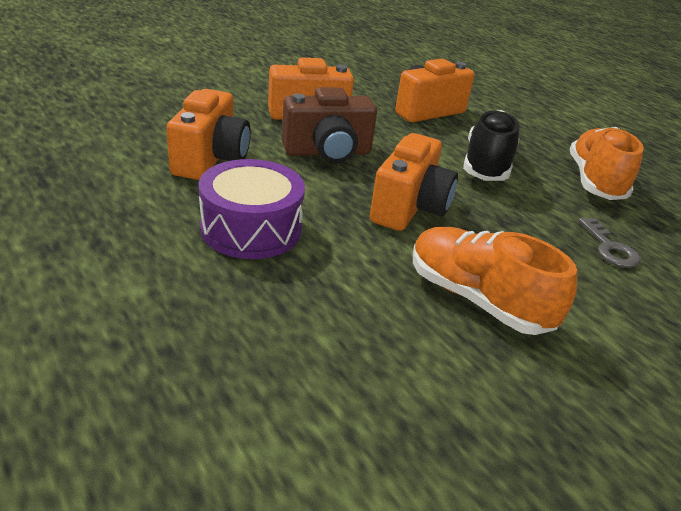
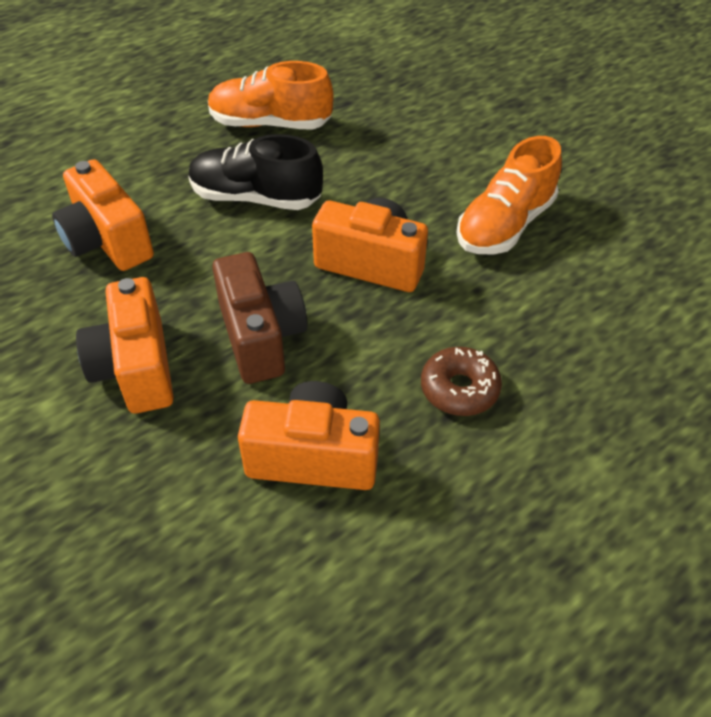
camera: 90 degrees left, 15 degrees up
purple drum [199,159,305,259] -> brown donut [421,347,502,416]
grey key [578,218,640,268] -> none

